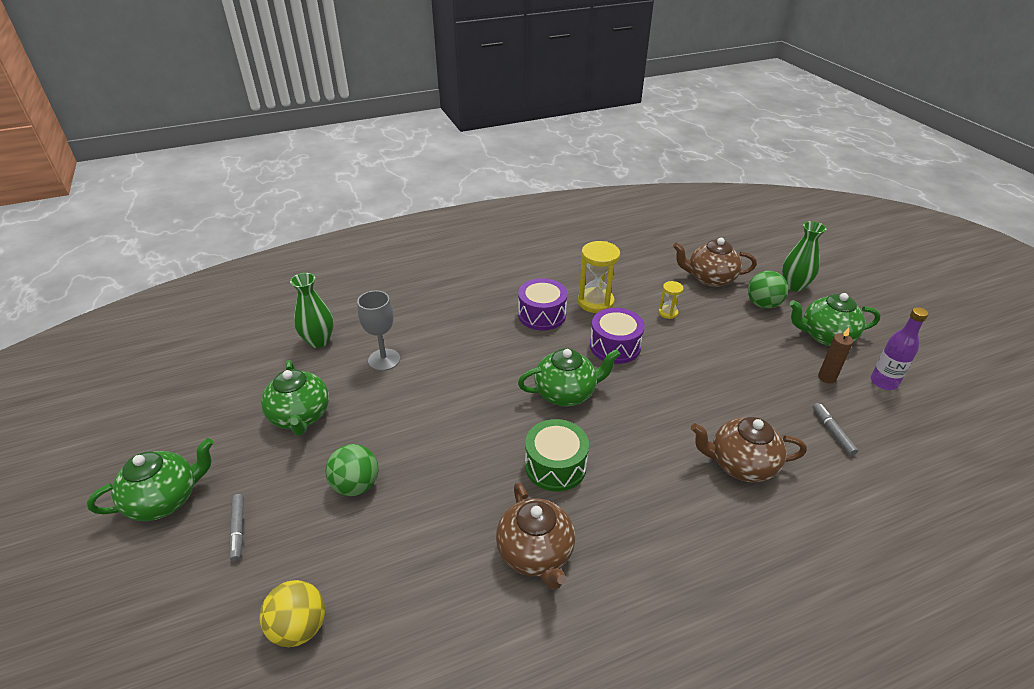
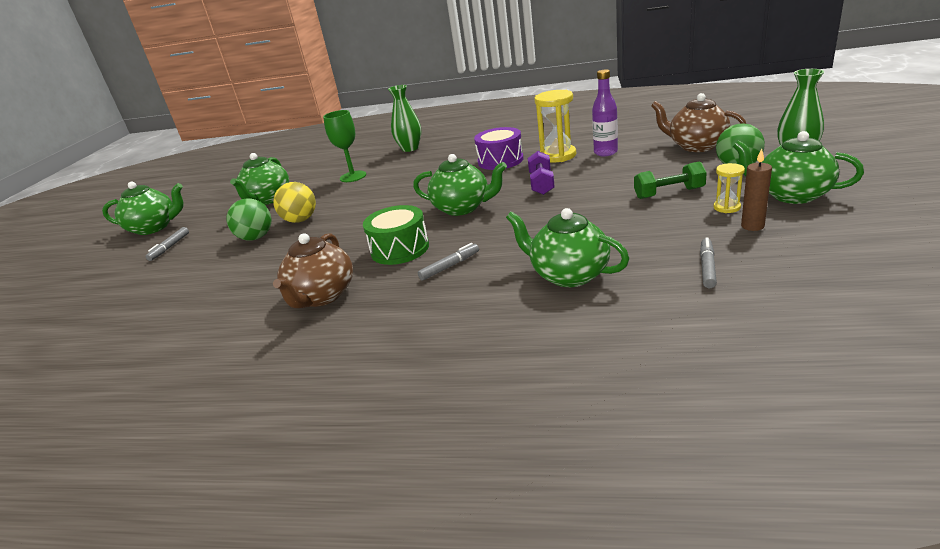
camera: 35 degrees right, 10 degrees down
yellow ball [259,580,325,647] -> yellow ball moved to [273,182,316,223]
green vase [290,273,334,348] -> green vase moved to [388,85,421,152]
grey goblet [357,290,400,371] -> green goblet [323,110,366,182]
purple drum [590,308,645,364] -> purple dumbbell [528,151,555,195]
yellow hourglass [659,281,684,319] -> yellow hourglass moved to [713,163,745,213]
brown teapot [691,417,807,483] -> green teapot [506,208,629,287]
purple bottle [871,307,928,390] -> purple bottle moved to [592,70,618,156]
none -> grey marker [418,243,479,281]
none -> green dumbbell [634,161,707,199]

